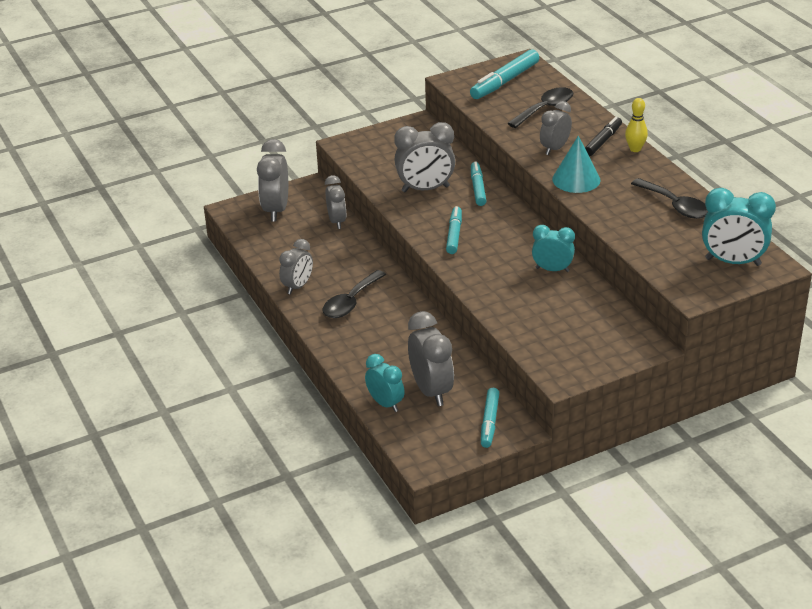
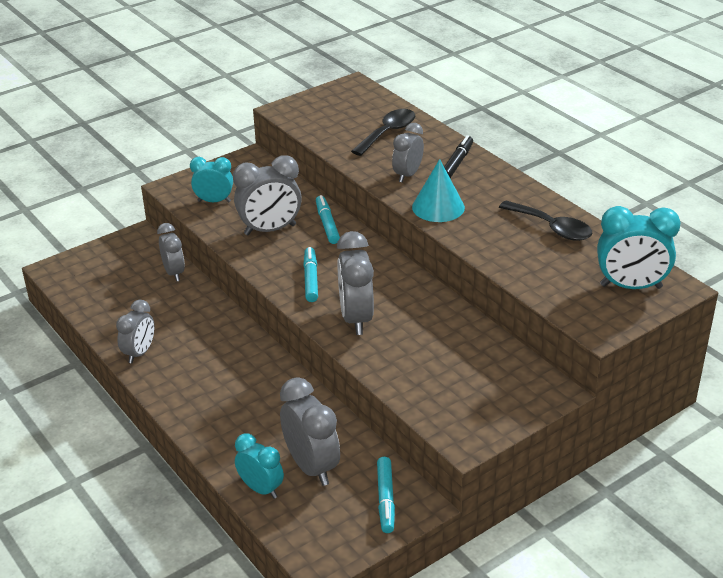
camera: 10 degrees left, 0 degrees up
grey clock [257,139,288,222] -> grey clock moved to [337,231,374,335]
black spoon [323,270,386,318] -> none
turquoise marker [470,49,539,99] -> none
turquoise clock [532,225,575,272] -> turquoise clock moved to [190,157,233,202]
yellow bowling pin [625,98,648,152] -> none

